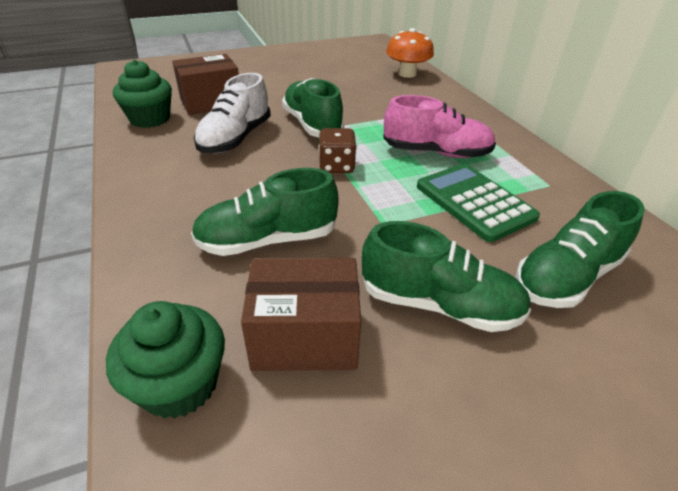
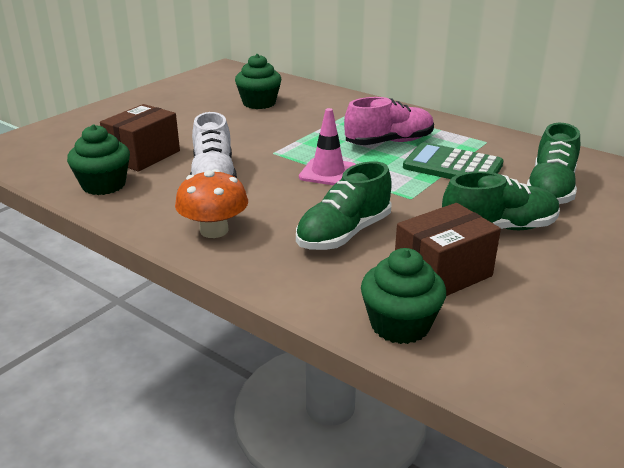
camera: 30 degrees left, 10 degrees down
green shoe [282,78,344,137] -> none
brown dice [319,128,357,173] -> pink traffic cone [299,108,356,185]
orange mushroom [386,28,434,78] -> orange mushroom moved to [175,169,248,238]
none -> green cupcake [235,54,282,109]

